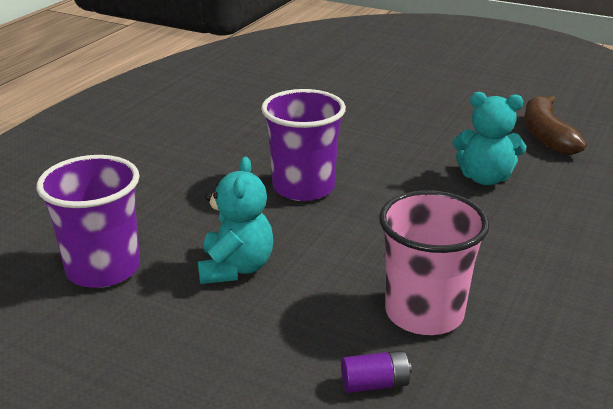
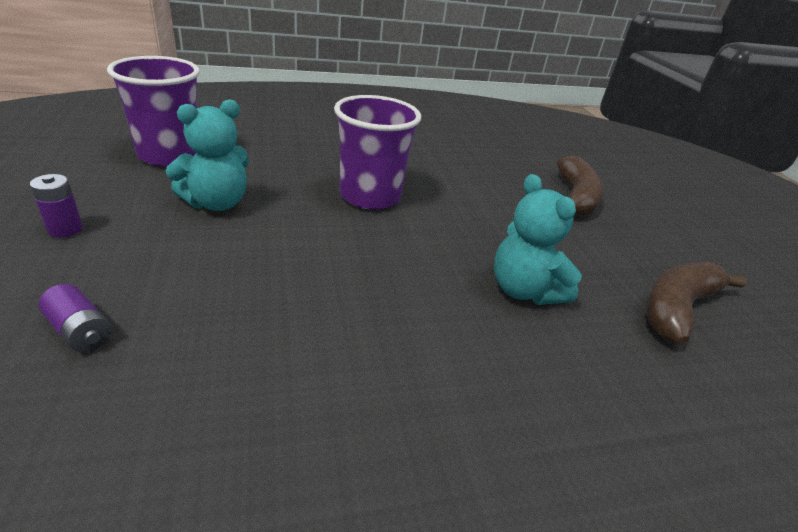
camera: 45 degrees right, 5 degrees up
pink cup [379,190,489,335] -> none
none -> purple battery [30,174,83,238]
none -> brown banana [557,156,604,216]

